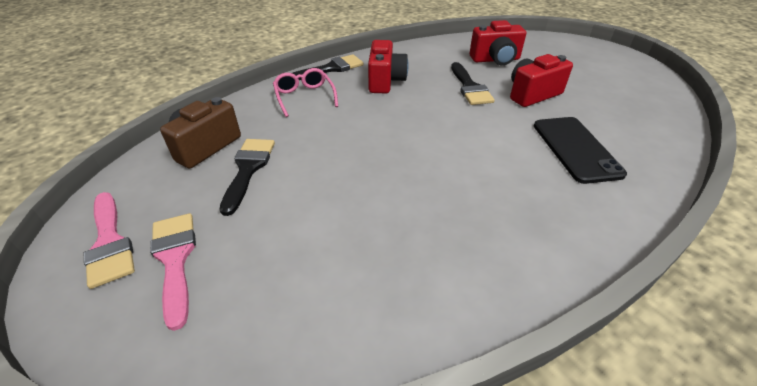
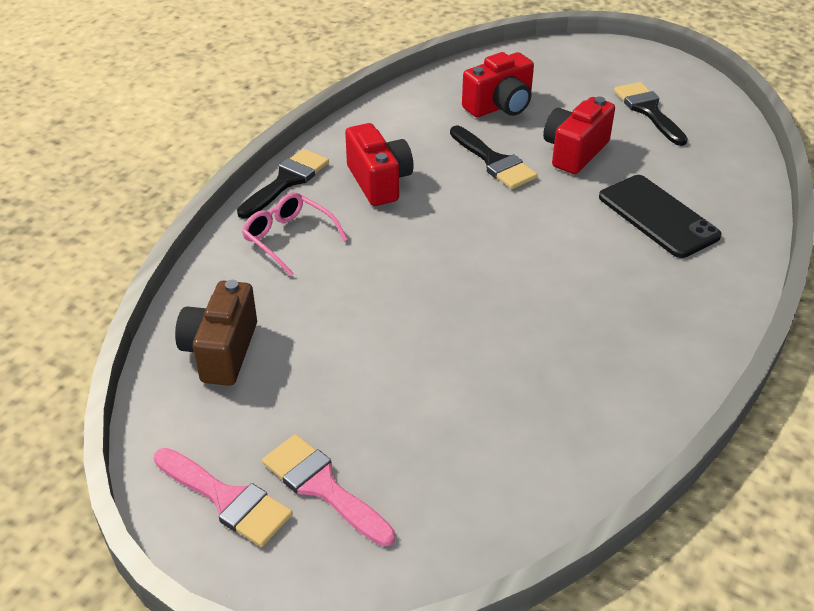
camera: 25 degrees left, 0 degrees up
black brush [219,139,275,216] -> black brush moved to [614,82,688,146]

